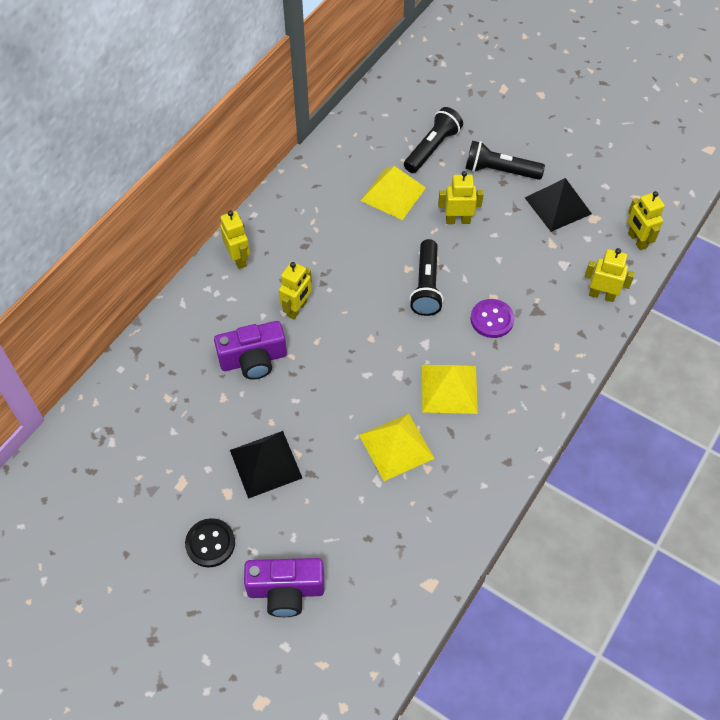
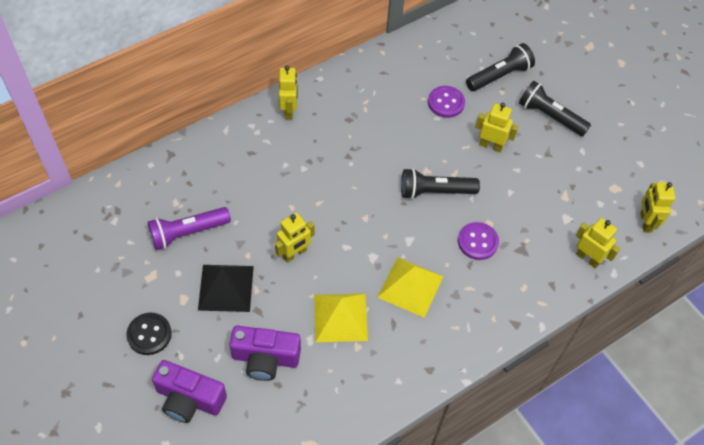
camera: 20 degrees right, 0 degrees up
purple camera [214,321,287,379] -> purple camera moved to [229,325,301,381]
yellow robot [279,262,312,319] -> yellow robot moved to [275,212,315,263]
yellow pyramid [360,166,426,220] -> purple button [428,86,465,118]
black flashlight [409,239,443,316] -> black flashlight turned 60 degrees clockwise [401,168,480,199]
black pyramid [525,178,592,232] -> none
none -> purple flashlight [148,207,231,250]

